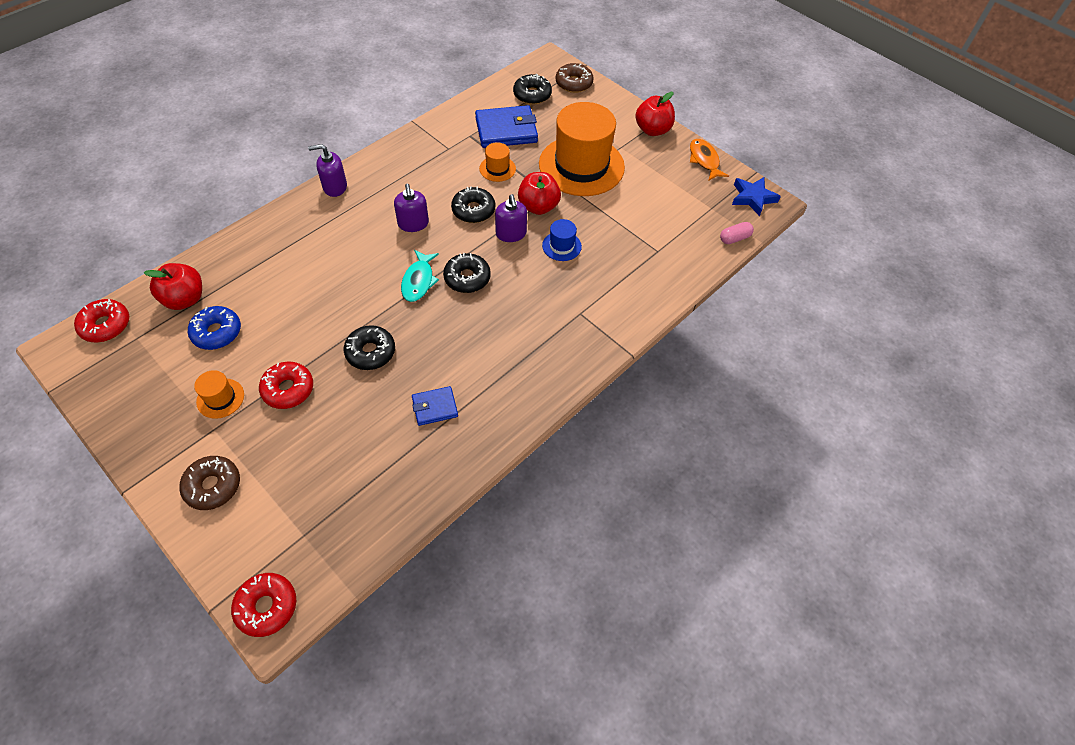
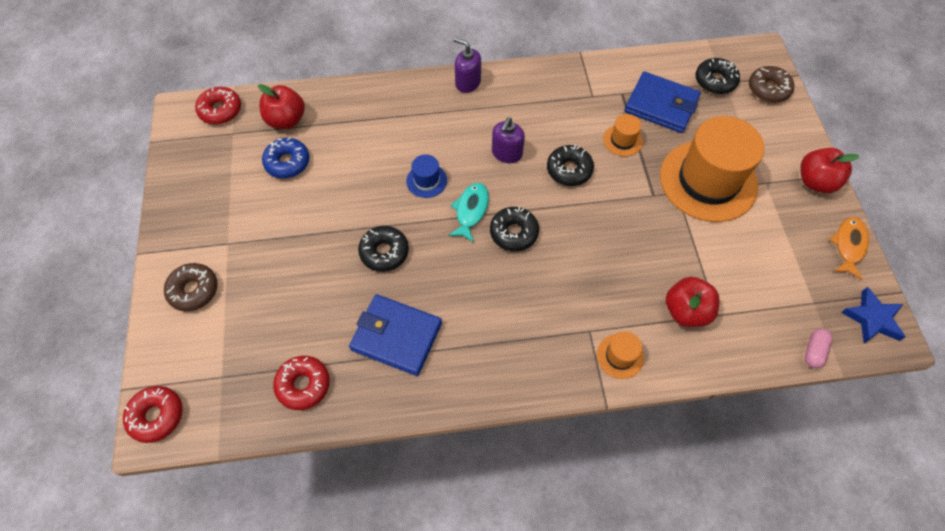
camera: 40 degrees right, 5 degrees up
orange hat [194,370,244,419] -> orange hat moved to [597,331,644,379]
red donut [259,362,313,409] -> red donut moved to [273,356,330,410]
turquoise fish [401,250,439,302] -> turquoise fish turned 150 degrees clockwise [448,183,489,242]
blue wallet [412,386,458,426] -> blue wallet [349,294,442,376], size x1.81
purple soap dispenser [495,194,527,242] -> none
red apple [518,172,561,215] -> red apple moved to [666,277,719,327]
blue hat [542,219,582,261] -> blue hat moved to [406,155,447,198]
pink capsule [720,222,754,244] -> pink capsule turned 75 degrees counterclockwise [805,328,833,368]

